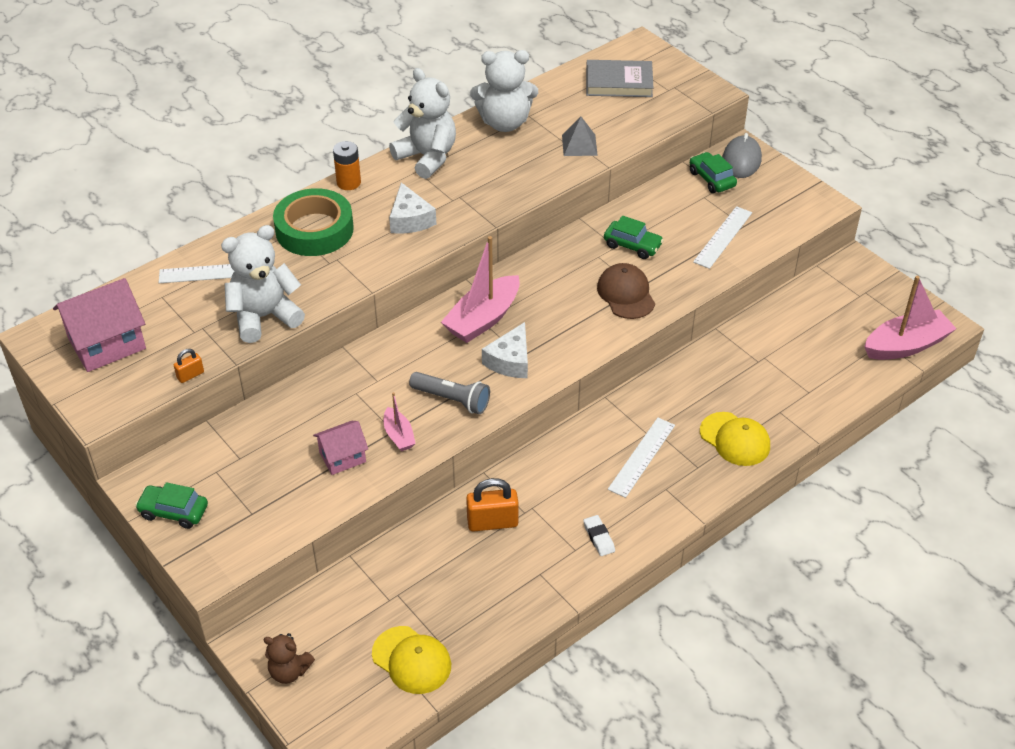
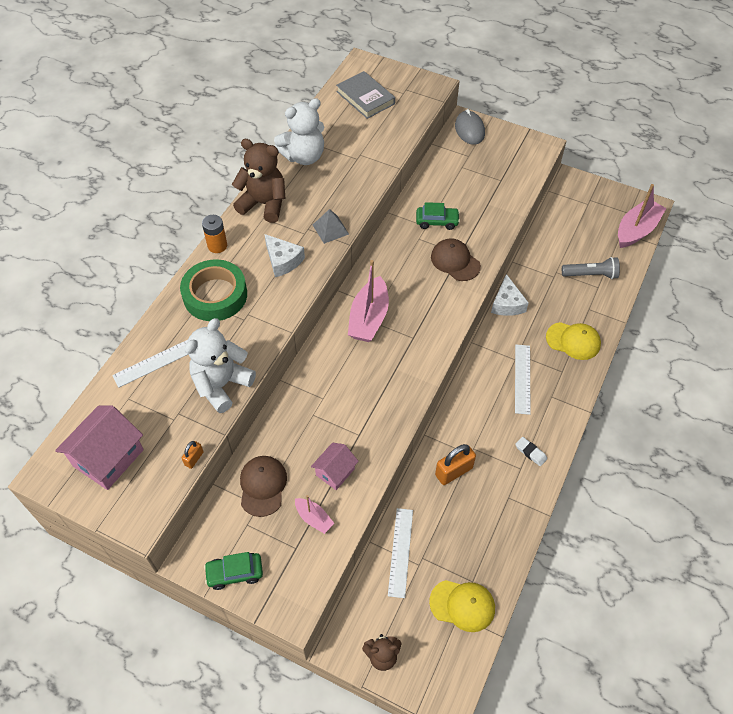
camera: 25 degrees left, 10 degrees up
pink boat [384,392,416,451] -> pink boat moved to [295,495,335,534]
white teddy bear [389,68,456,179] -> brown teddy bear [232,139,285,223]
grey flashlight [409,372,490,414] -> grey flashlight moved to [562,257,620,279]
white cheese [482,322,528,378] -> white cheese moved to [491,274,529,316]
grey pyramid [562,117,598,156] -> grey pyramid moved to [313,209,349,244]
grey book [586,60,654,97] -> grey book turned 75 degrees clockwise [336,71,395,119]
green car [690,152,737,193] -> none
white ruler [693,206,752,269] -> white ruler moved to [388,508,413,598]
none -> brown cap [240,456,287,517]

